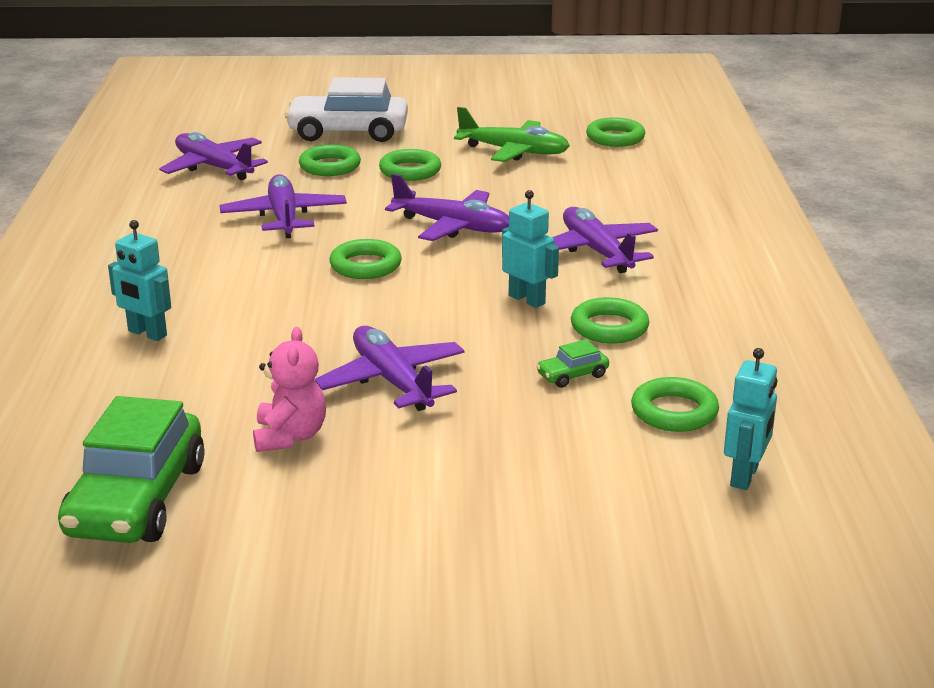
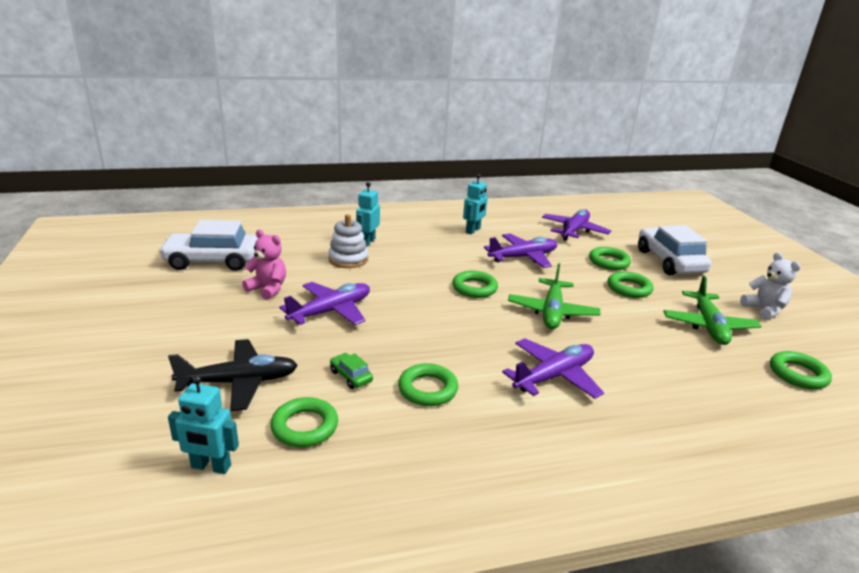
camera: 75 degrees right, 0 degrees up
green car [58,396,204,543] -> white car [158,220,258,271]
pink teddy bear [253,327,326,452] -> pink teddy bear turned 135 degrees counterclockwise [242,230,286,300]
purple plane [385,174,509,241] -> green plane [508,263,600,329]
turquoise robot [502,190,559,308] -> turquoise robot moved to [463,174,488,234]
none -> black plane [168,339,298,411]
none -> white stacking toy [328,214,368,268]
none -> white teddy bear [740,252,801,320]

